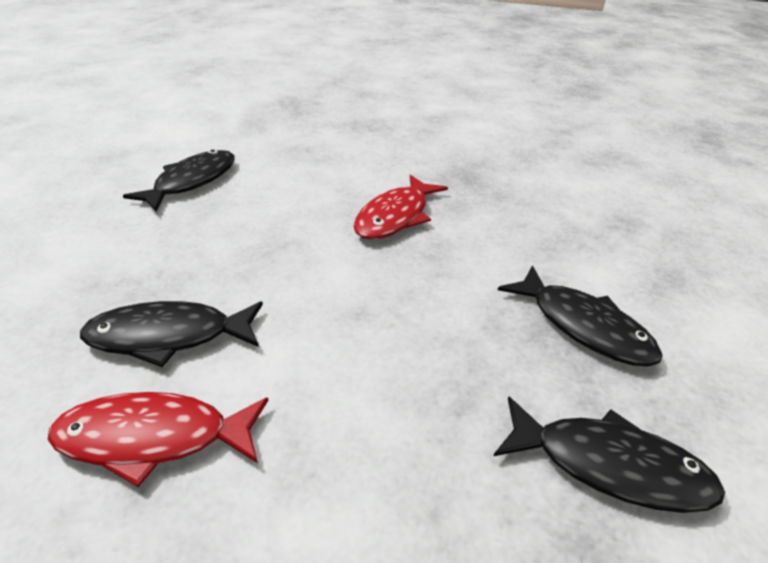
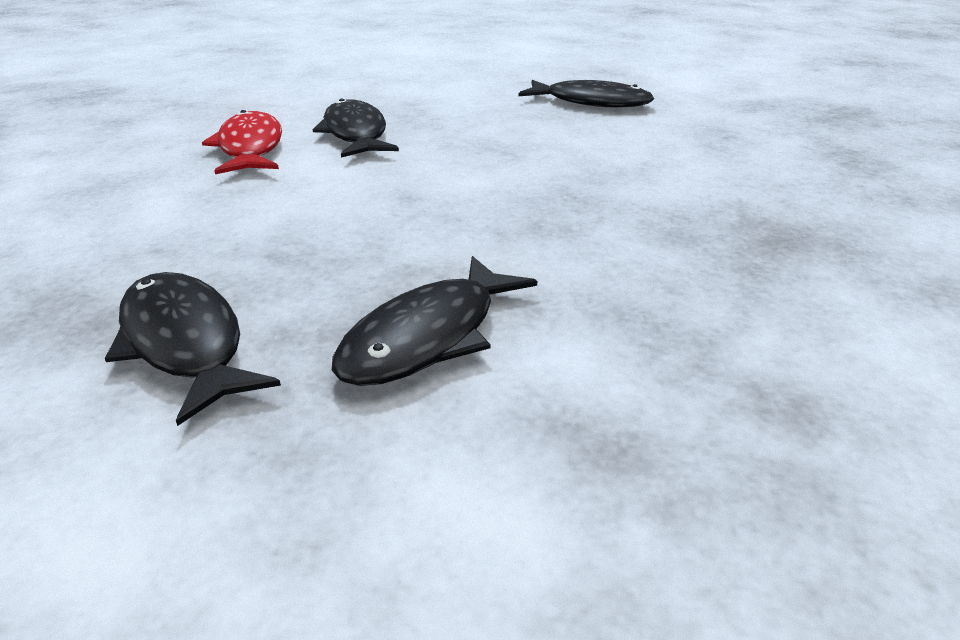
camera: 80 degrees right, 5 degrees down
red fish [354,175,448,240] -> none
black fish [494,396,725,513] -> black fish turned 135 degrees clockwise [105,272,281,426]

